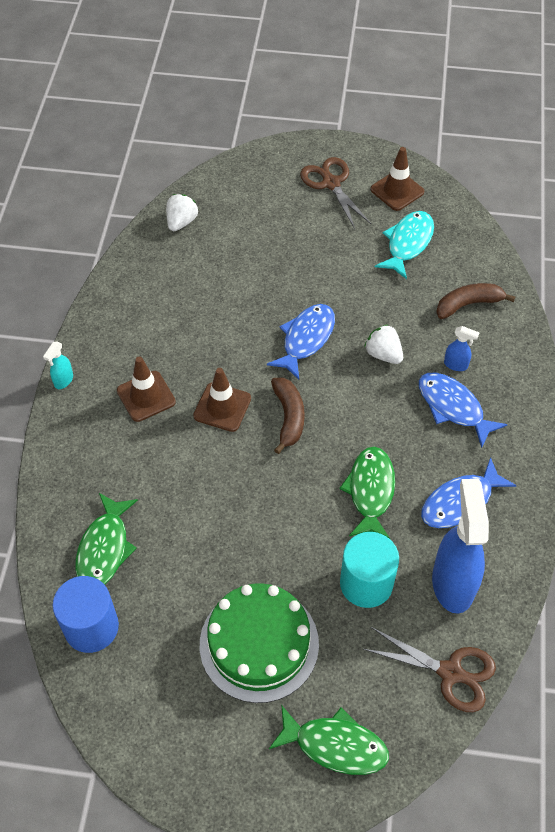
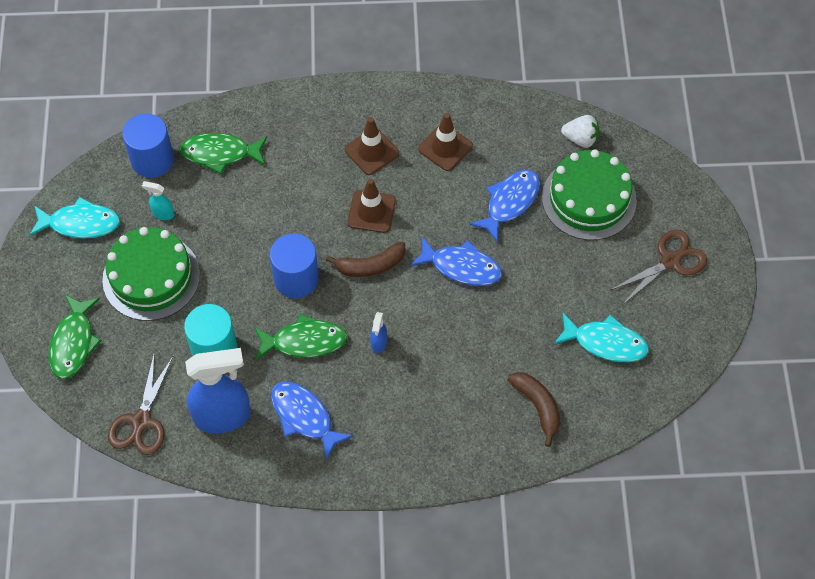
camera: 80 degrees right, 5 degrees up
turquoise spray bottle [43,341,73,389] -> turquoise spray bottle moved to [142,181,174,220]
white strawberry [364,324,403,364] -> none
brown traffic cone [370,147,424,211] -> brown traffic cone moved to [418,113,473,171]
blue fish [419,373,508,448] -> blue fish moved to [469,170,540,243]
blue spray bottle [444,326,480,371] -> blue spray bottle moved to [370,312,387,353]
none -> turquoise fish [29,197,120,239]
none -> blue cylinder [270,233,319,298]
none -> green cake [542,149,637,240]

